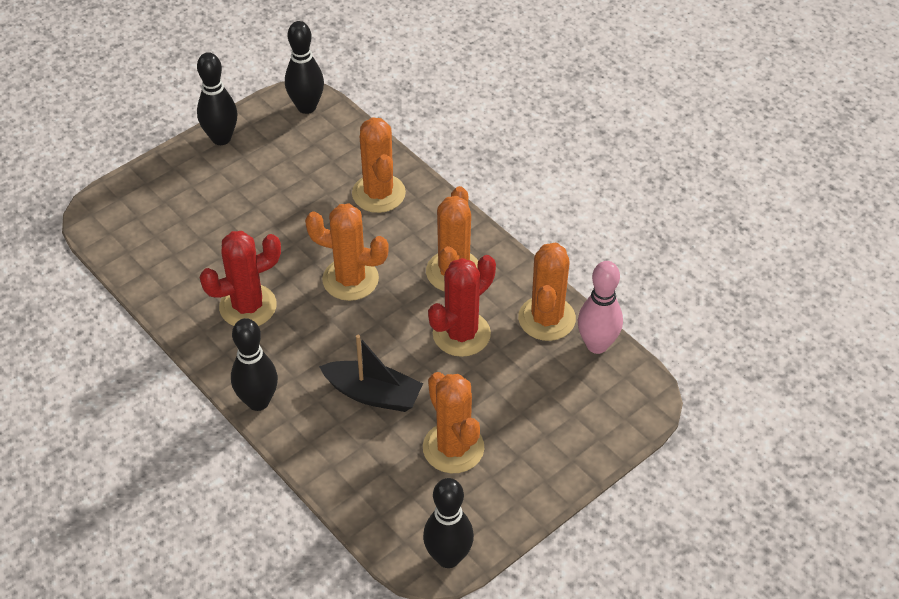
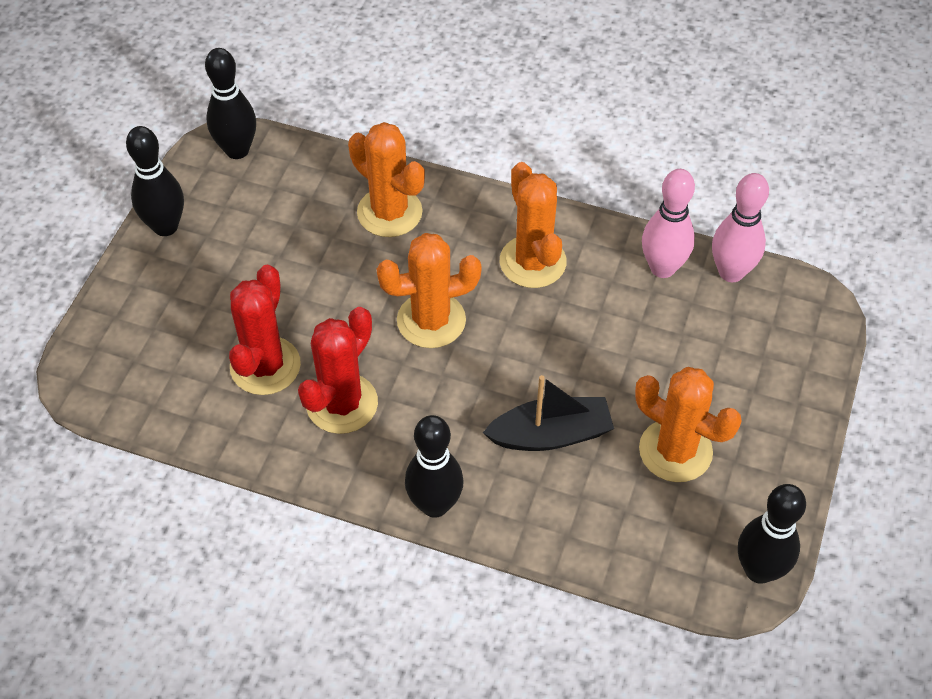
camera: 30 degrees left, 5 degrees up
red cactus [428,255,496,357] -> red cactus moved to [229,265,301,395]
orange cactus [518,243,576,341] -> pink bowling pin [642,169,695,278]

